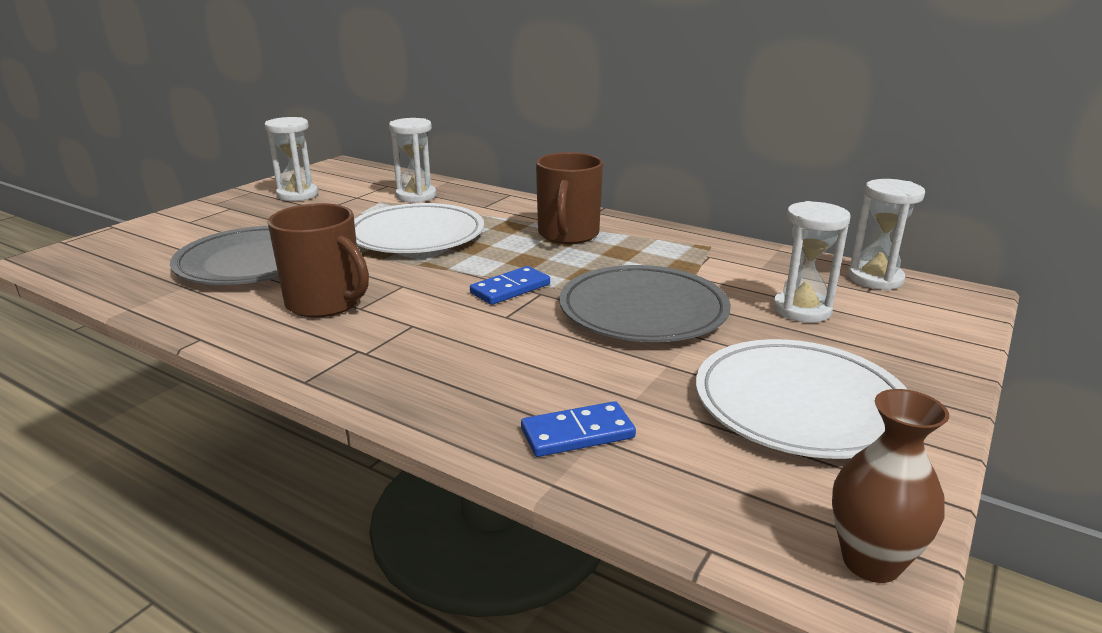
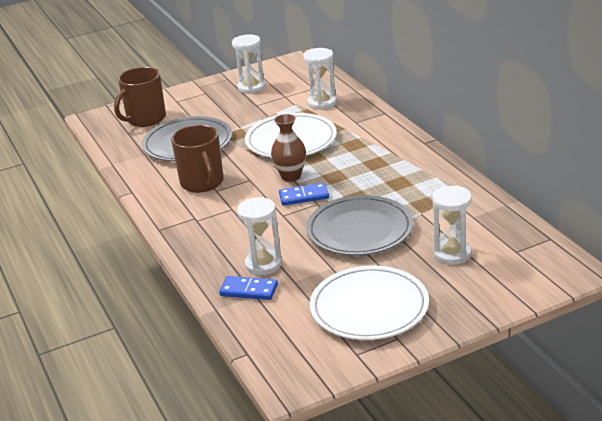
camera: 35 degrees right, 5 degrees up
brown mug [536,152,603,244] -> brown mug moved to [114,67,166,127]
brown vase [832,389,949,583] -> brown vase moved to [271,114,306,182]
white hourglass [848,179,925,290] -> white hourglass moved to [237,197,282,275]

